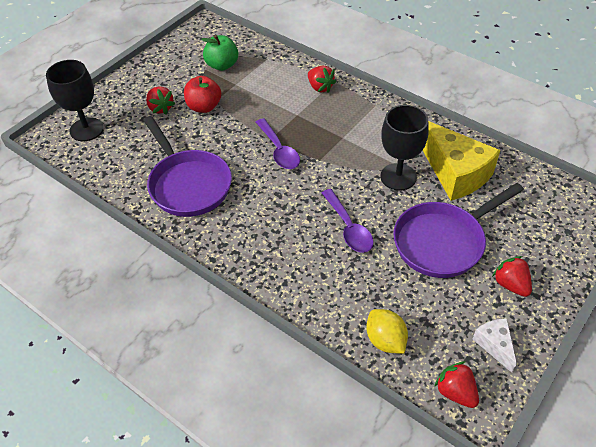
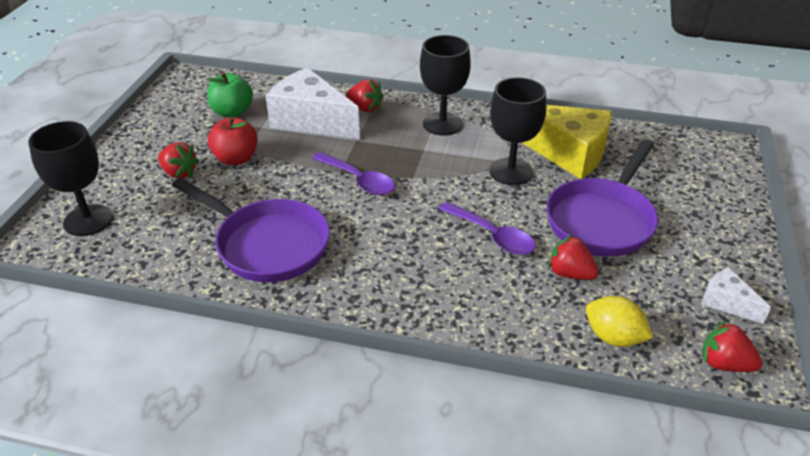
camera: 25 degrees left, 10 degrees down
red strawberry [492,256,532,297] -> red strawberry moved to [548,234,599,280]
none -> white cheese [266,67,360,139]
none -> black goblet [420,35,471,136]

